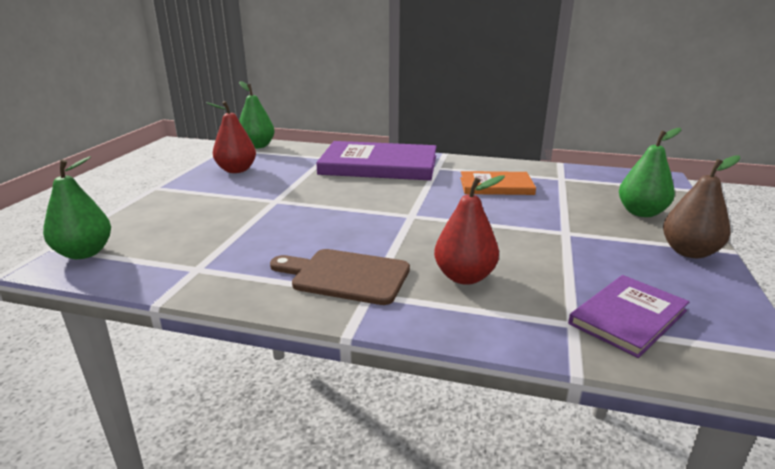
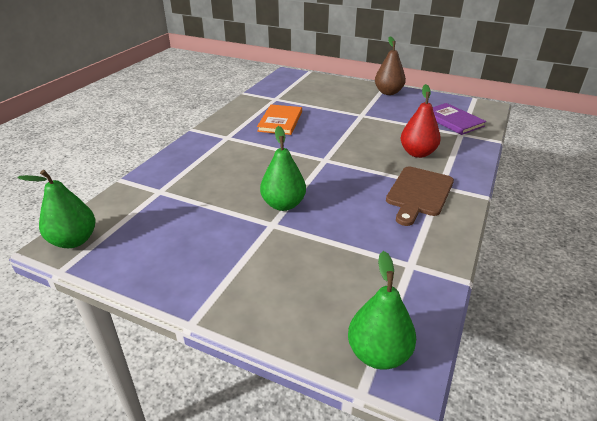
camera: 80 degrees left, 10 degrees up
red pear [206,101,256,173] -> none
purple book [316,141,437,181] -> none
green pear [619,128,681,217] -> green pear moved to [260,126,306,211]

